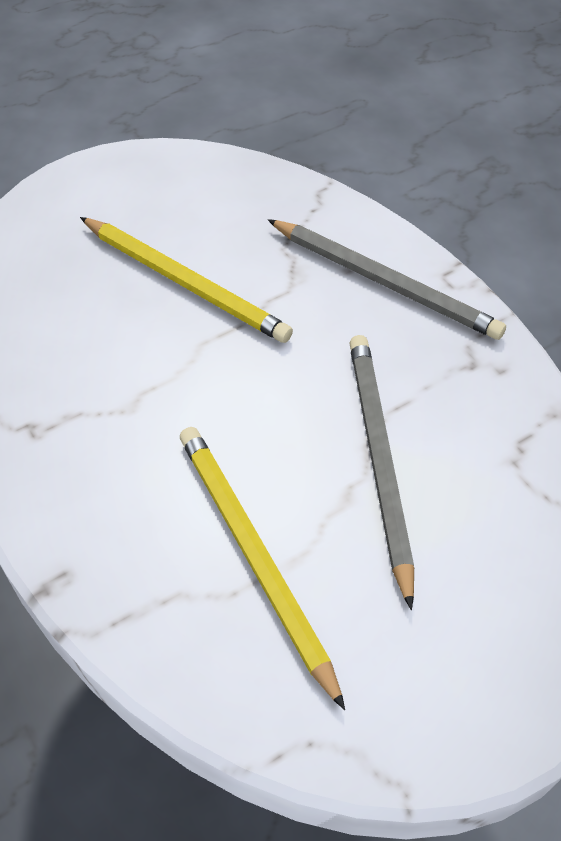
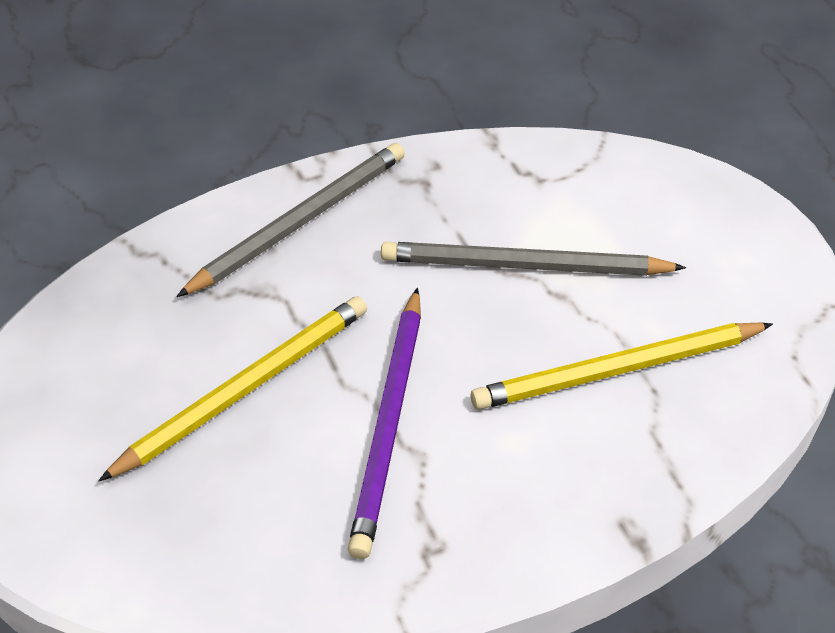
camera: 80 degrees left, 5 degrees down
none -> purple pencil [348,288,421,559]

